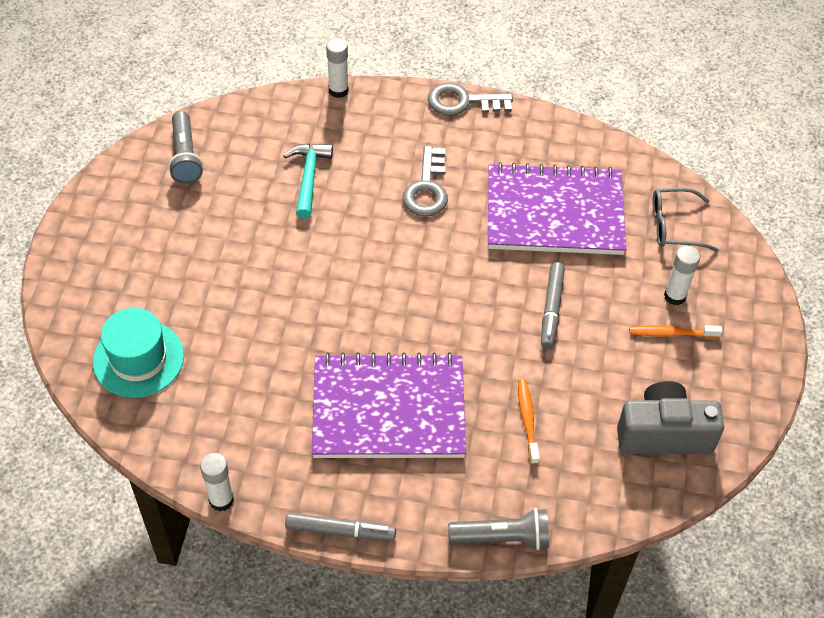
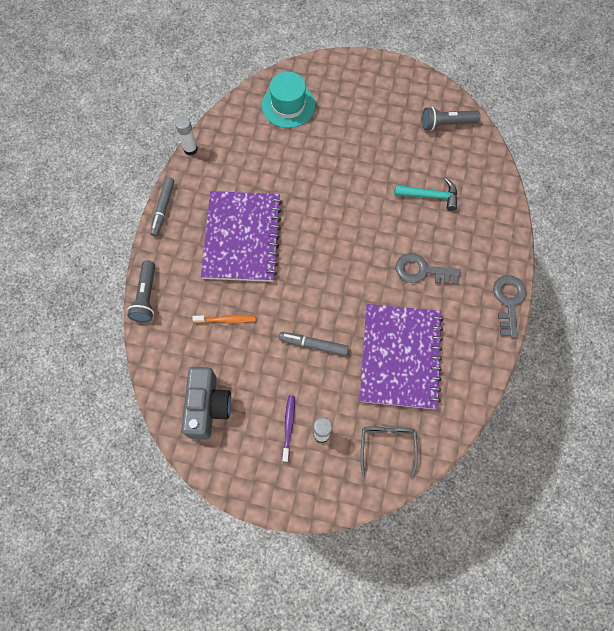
camera: 95 degrees right, 15 degrees up
white glue stick [326,38,349,98] -> none
orange toothbrush [629,325,722,338] -> purple toothbrush [282,395,295,462]

